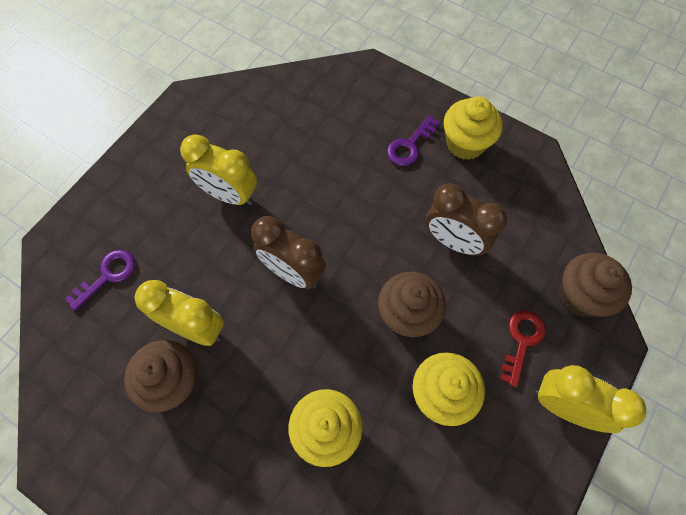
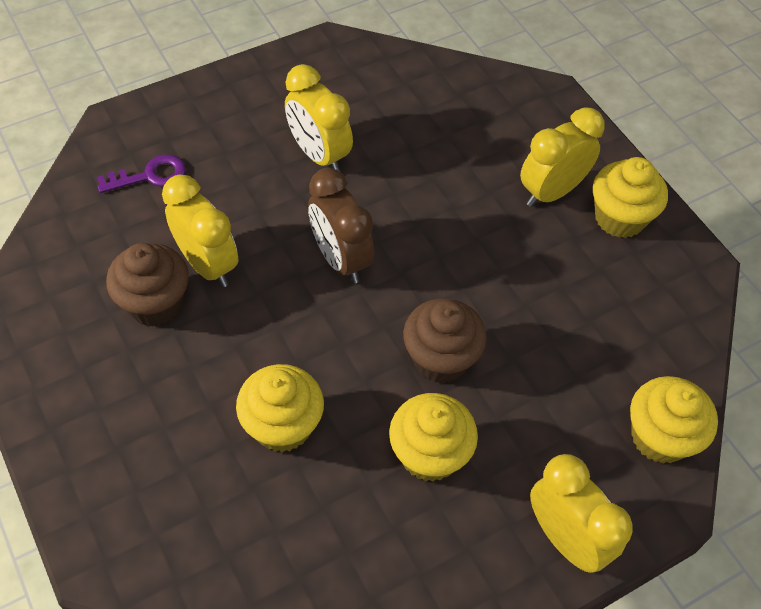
camera: 25 degrees right, 10 degrees down
purple key [387,115,440,166] -> yellow clock [520,107,605,207]
brown clock [426,183,507,256] -> none
red key [500,310,546,387] -> none
brown cupcake [559,253,632,317] -> yellow cupcake [630,376,718,464]

